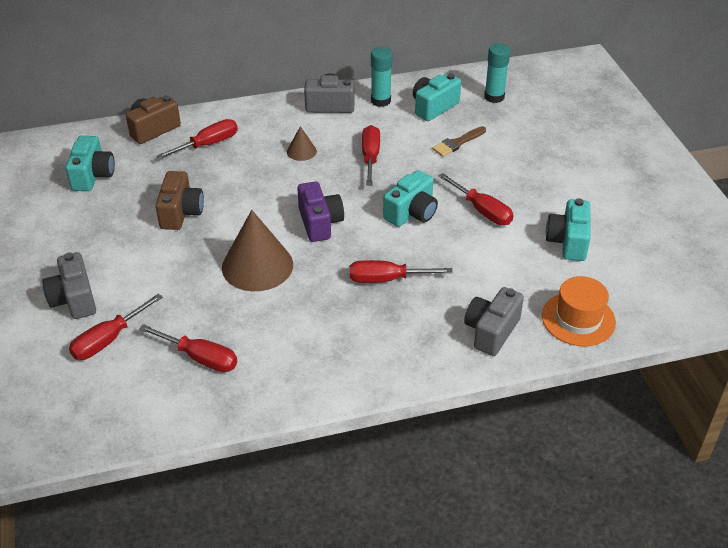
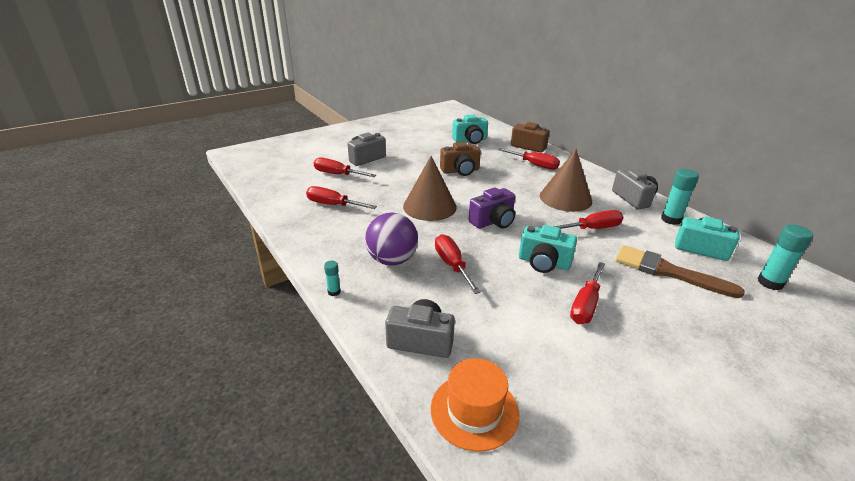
camera: 70 degrees right, 10 degrees down
red screwdriver [139,324,237,372] -> red screwdriver turned 105 degrees clockwise [306,186,377,209]
brown cone [287,126,317,161] -> brown cone [540,149,592,212], size x2.09
brown brush [432,126,486,157] -> brown brush [615,245,745,298], size x1.72
turquoise camera [546,198,591,261] -> none
none -> turquoise glue stick [324,261,341,296]
none -> purple ball [365,213,418,266]

